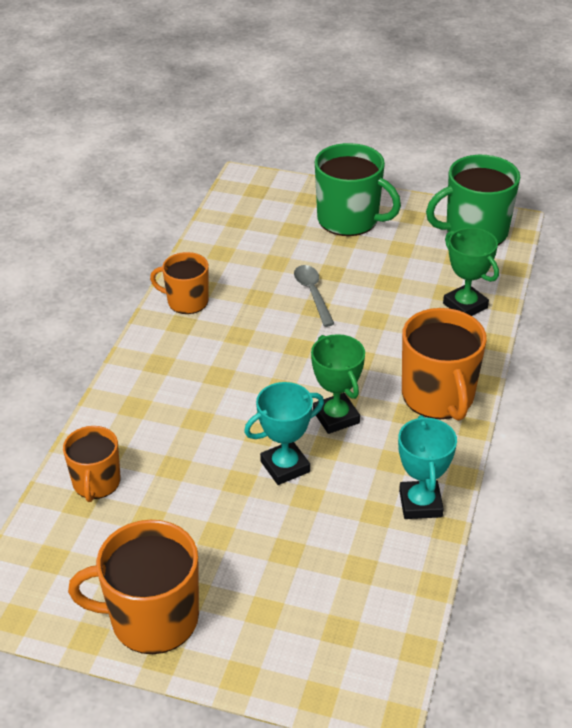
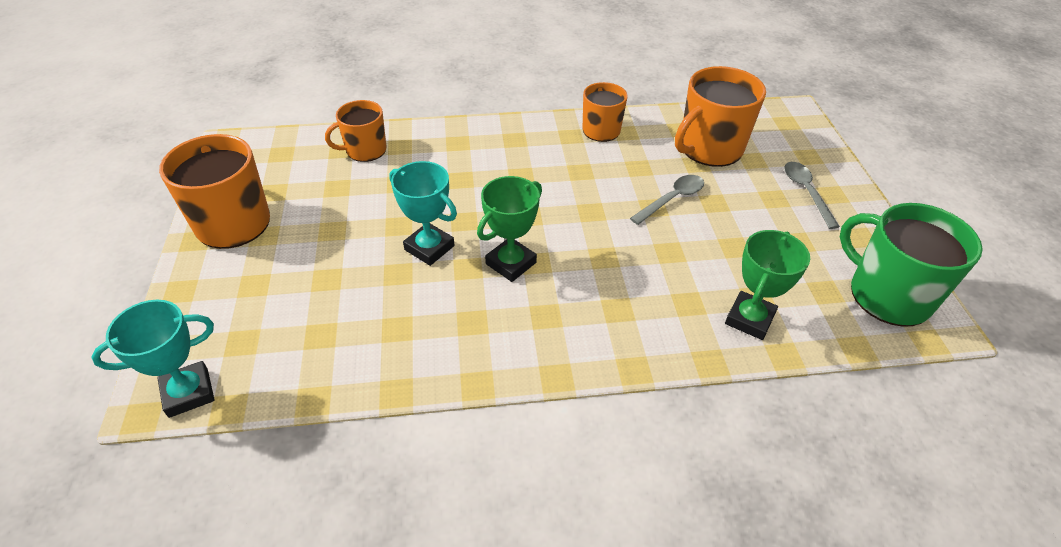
camera: 65 degrees right, 5 degrees up
green mug [315,143,401,236] -> grey spoon [784,162,840,229]
turquoise trophy [398,415,457,519] -> turquoise trophy moved to [91,300,215,418]
orange mug [402,308,487,421] -> orange mug moved to [675,66,766,167]

